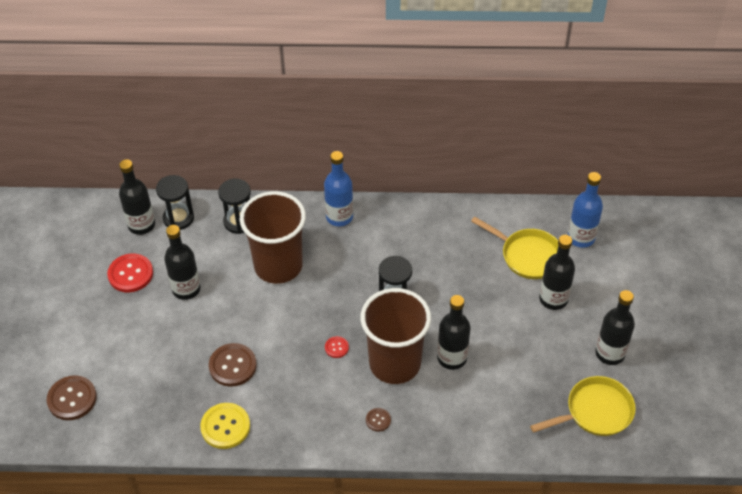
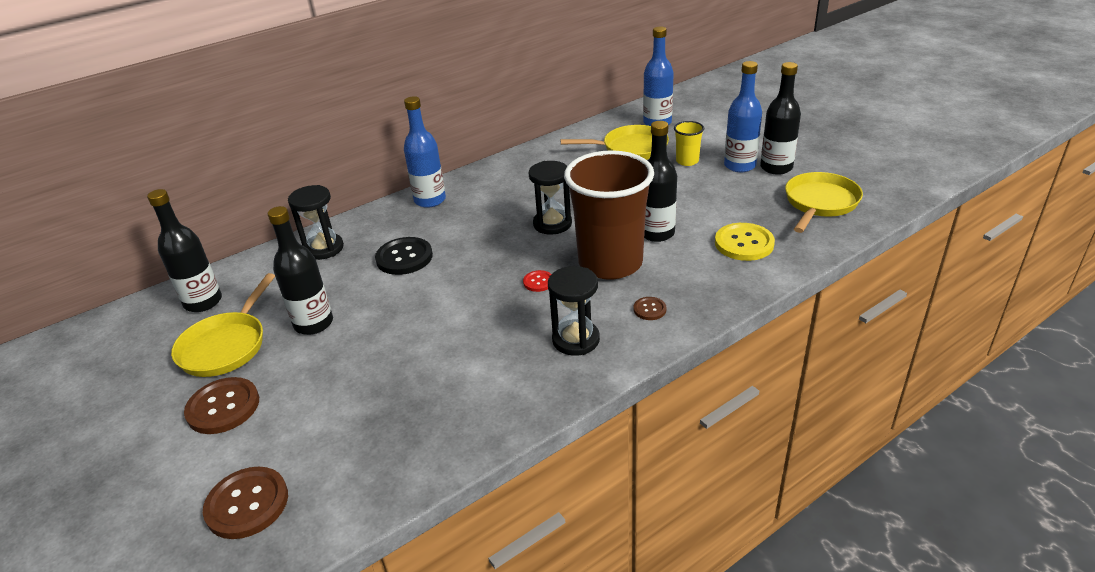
camera: 35 degrees left, 15 degrees down
red button [107,254,153,292] -> yellow pan [171,273,275,377]
black hourglass [156,175,194,230] -> black hourglass moved to [548,266,600,356]
yellow button [200,403,250,449] -> yellow button moved to [715,223,775,261]
brown button [209,343,257,387] -> brown button moved to [184,377,259,434]
brown cup [239,191,306,284] -> black button [375,237,433,275]
black bottle [539,235,575,310] -> yellow cup [674,121,704,166]
none -> blue bottle [724,61,762,172]

